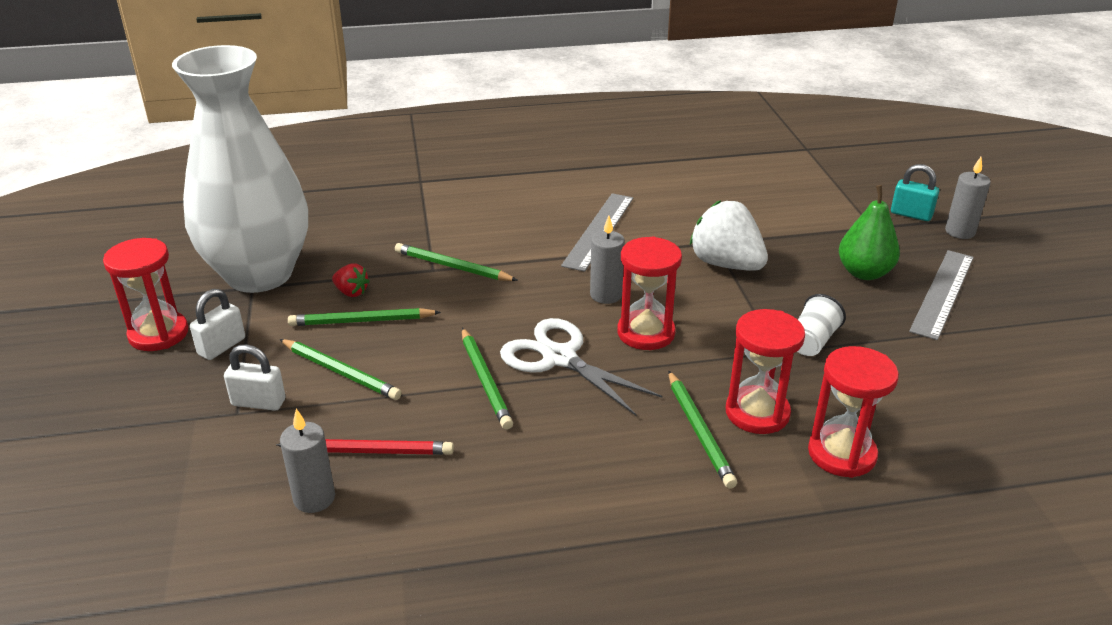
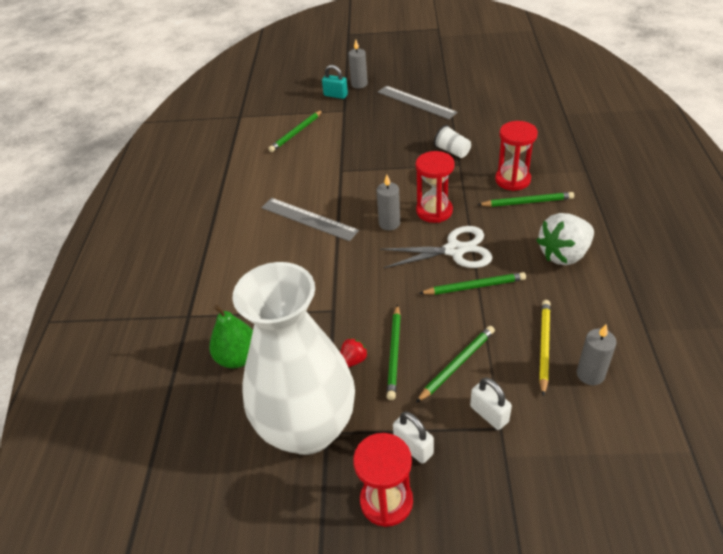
camera: 75 degrees left, 10 degrees up
white padlock [224,344,286,411] -> white padlock turned 60 degrees counterclockwise [470,378,512,430]
red pencil [276,439,454,455] -> yellow pencil [539,300,551,396]
green pencil [395,243,518,281] -> green pencil moved to [268,110,323,152]
white scissors [500,318,662,416] -> white scissors turned 150 degrees counterclockwise [380,226,493,268]
white strawberry [690,200,768,271] -> white strawberry moved to [536,213,594,265]
red hourglass [808,346,899,478] -> none
green pear [839,185,900,280] -> green pear moved to [209,305,253,368]
turquoise padlock [891,164,939,221] -> turquoise padlock turned 75 degrees clockwise [322,65,348,99]

